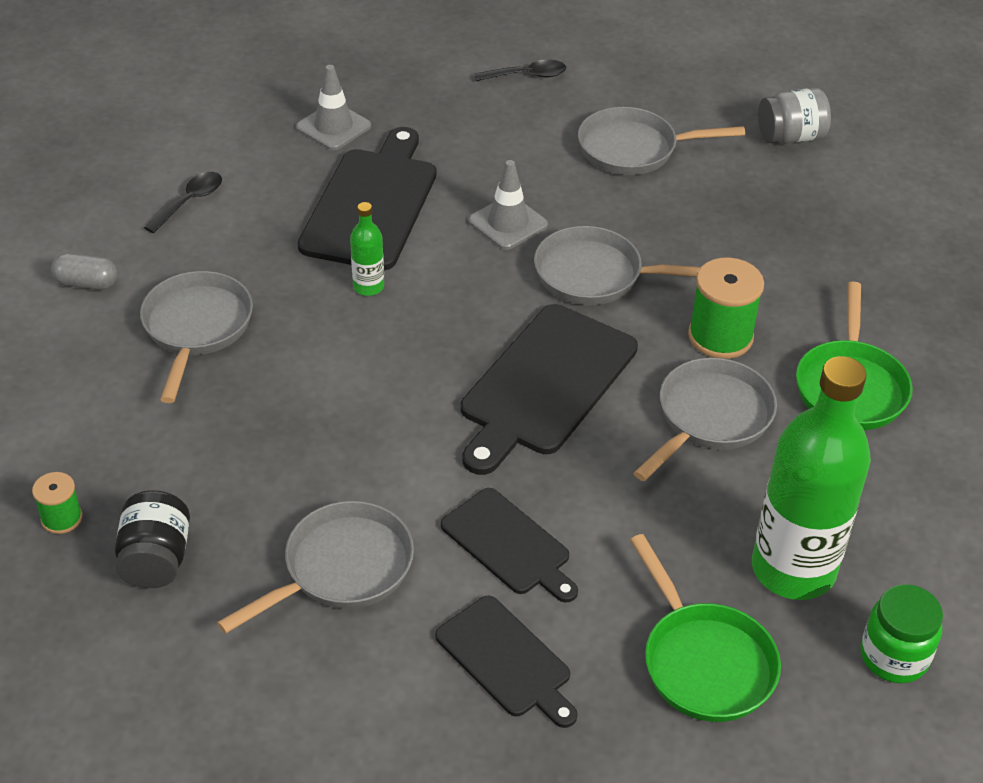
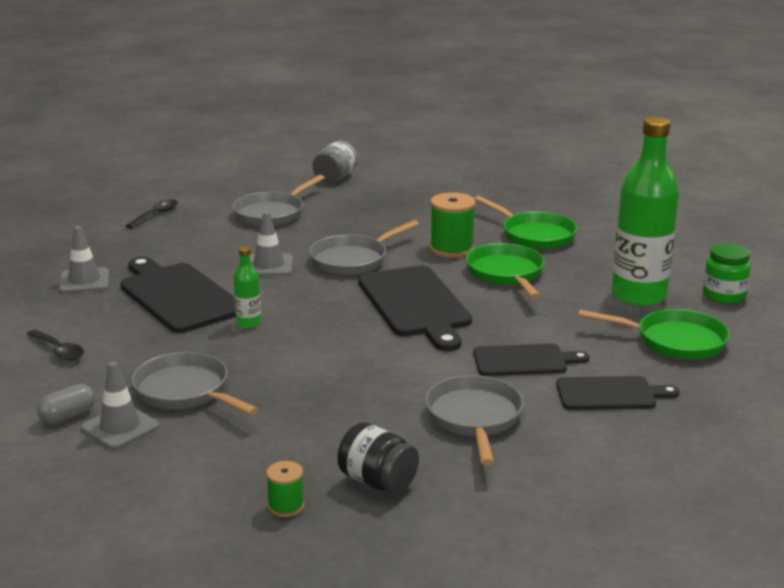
camera: 50 degrees left, 20 degrees down
black spoon [144,172,222,233] -> black spoon turned 150 degrees clockwise [27,329,84,361]
grey pan [633,358,777,481] -> green pan [466,243,545,299]
none -> grey traffic cone [81,361,159,449]

